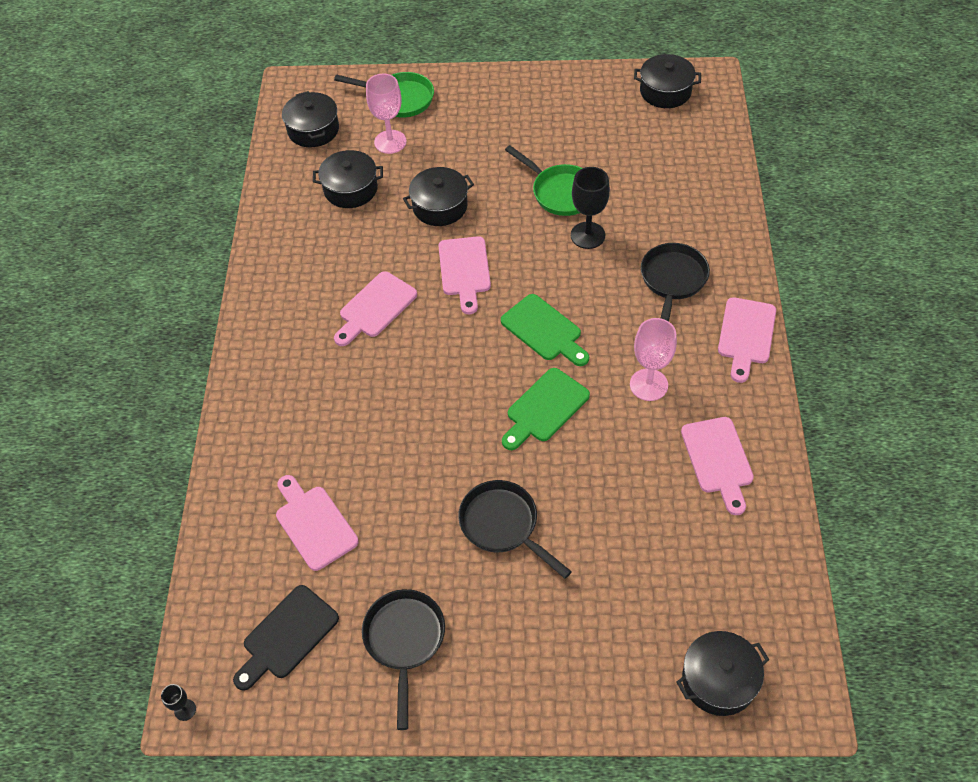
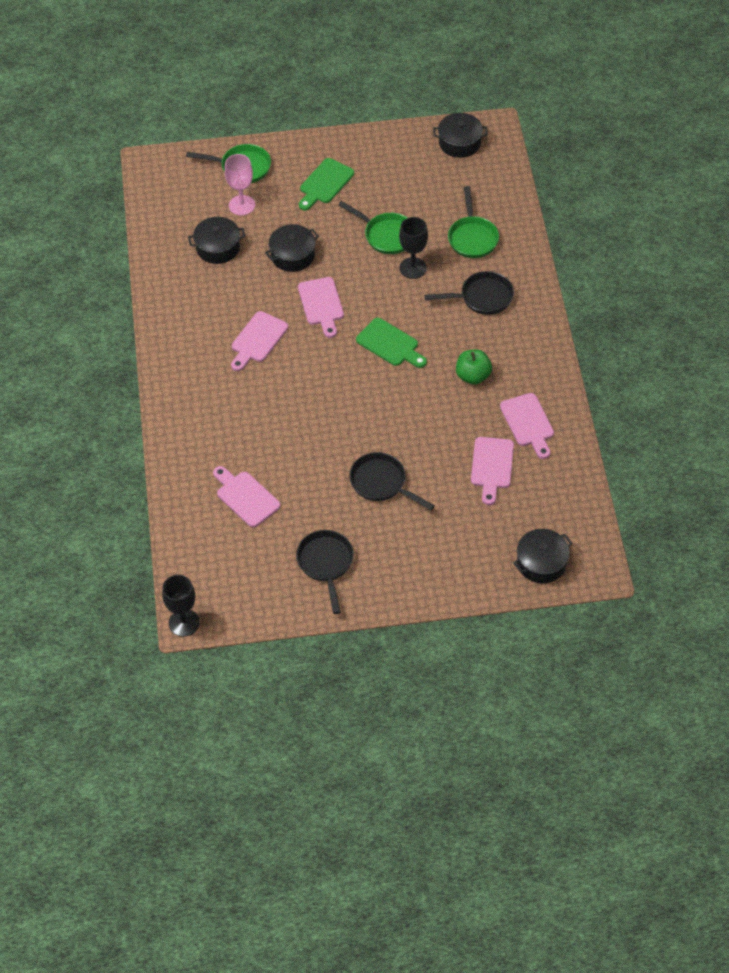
camera: 10 degrees left, 0 degrees up
black goblet [161,684,196,721] -> black goblet [162,575,200,637], size x2.08
black cutting board [233,585,339,691] -> none
black pot [282,91,339,148] -> none
green cutting board [502,368,590,450] -> green cutting board moved to [299,158,354,210]
pink goblet [630,318,677,401] -> green apple [456,349,492,385]
black pan [641,243,710,321] -> black pan turned 75 degrees clockwise [424,271,514,315]
pink cutting board [718,297,776,383] -> pink cutting board moved to [471,437,514,505]
none -> green pan [448,186,499,258]

